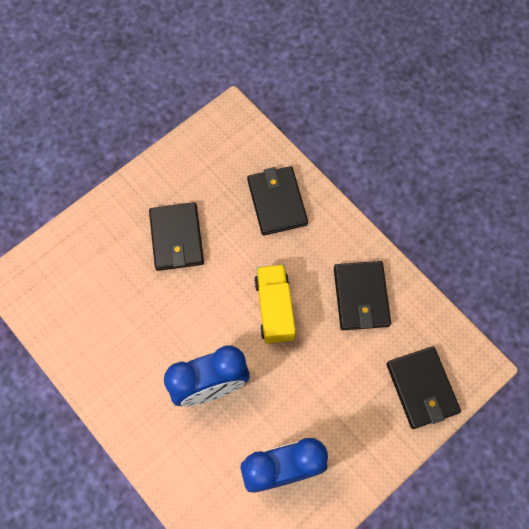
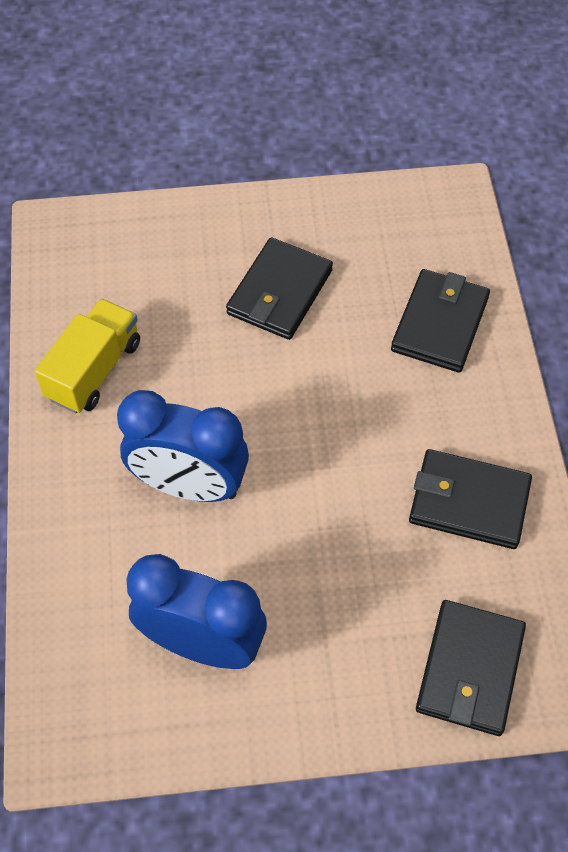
camera: 35 degrees right, 10 degrees down
yellow truck [254,264,296,344] -> yellow truck moved to [35,299,140,413]
black wallet [334,261,391,330] -> black wallet turned 75 degrees clockwise [409,449,532,549]

